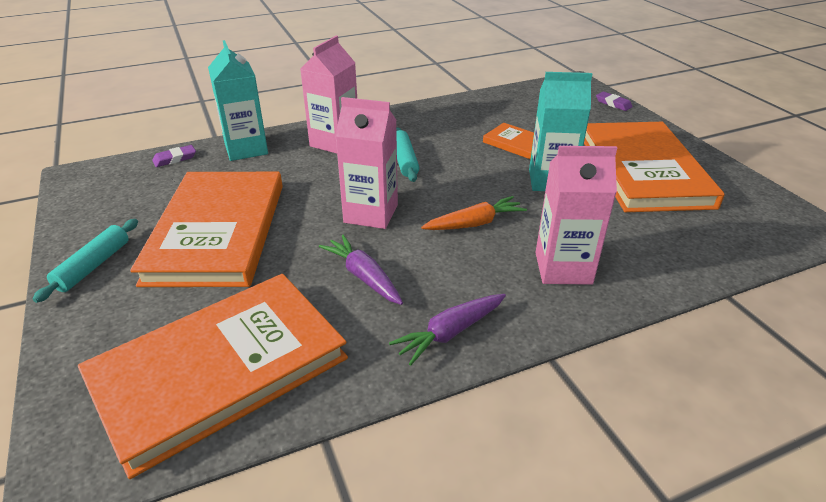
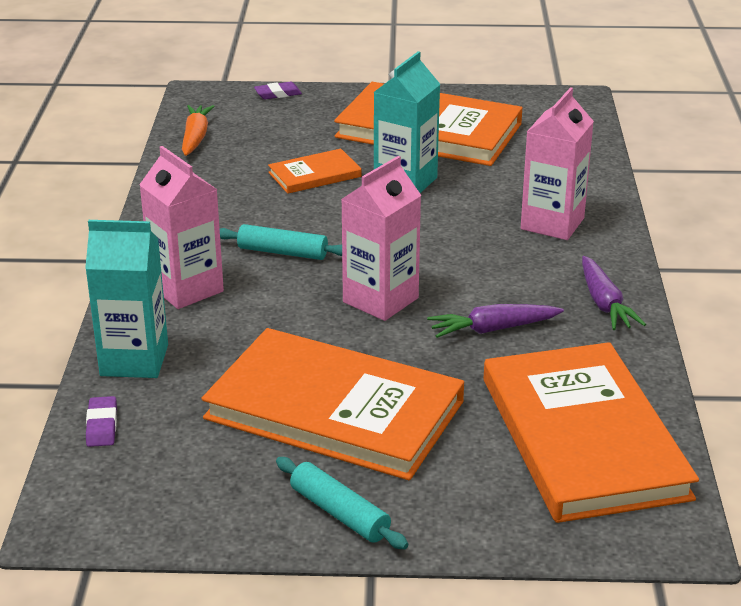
camera: 65 degrees left, 5 degrees down
orange carrot [421,196,527,230] -> orange carrot moved to [182,105,215,156]

